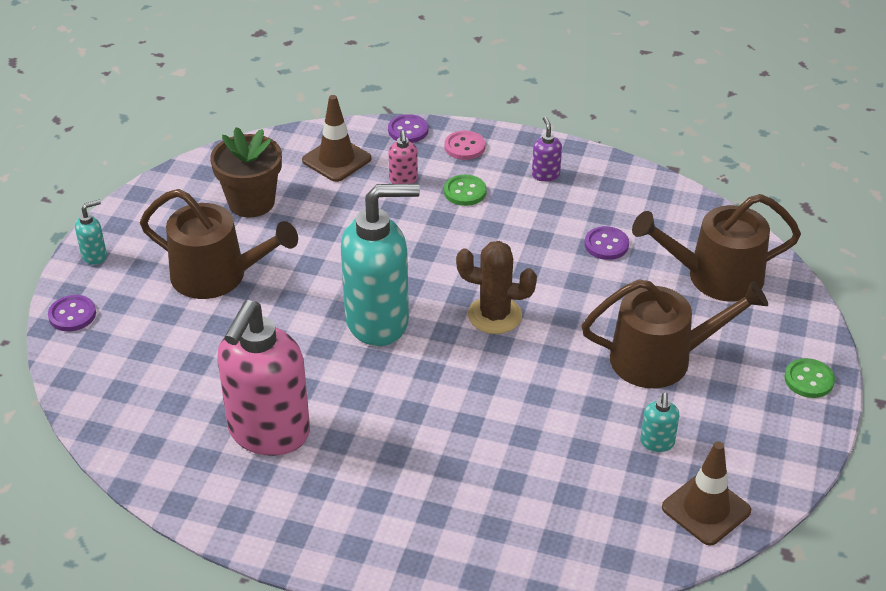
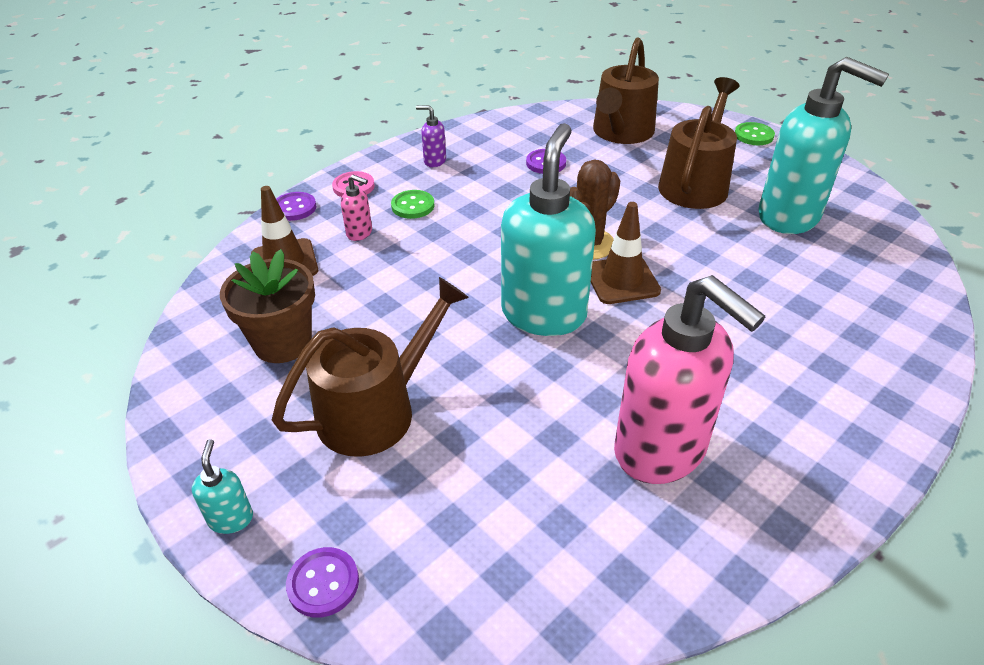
camera: 60 degrees left, 0 degrees up
turquoise soap dispenser [640,392,680,452] -> turquoise soap dispenser [759,57,889,234], size x2.47
brown traffic cone [662,441,751,546] -> brown traffic cone moved to [591,202,661,304]

